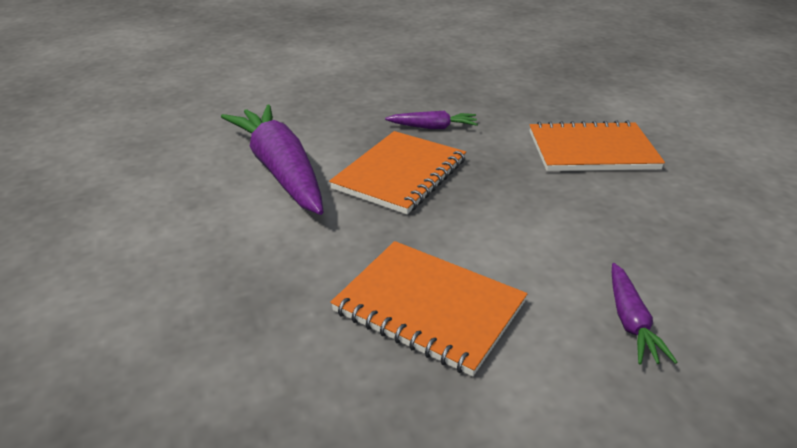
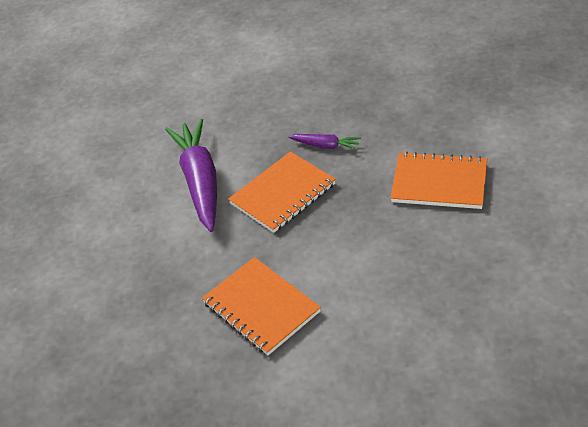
camera: 20 degrees right, 10 degrees up
purple carrot [612,263,678,365] -> none

